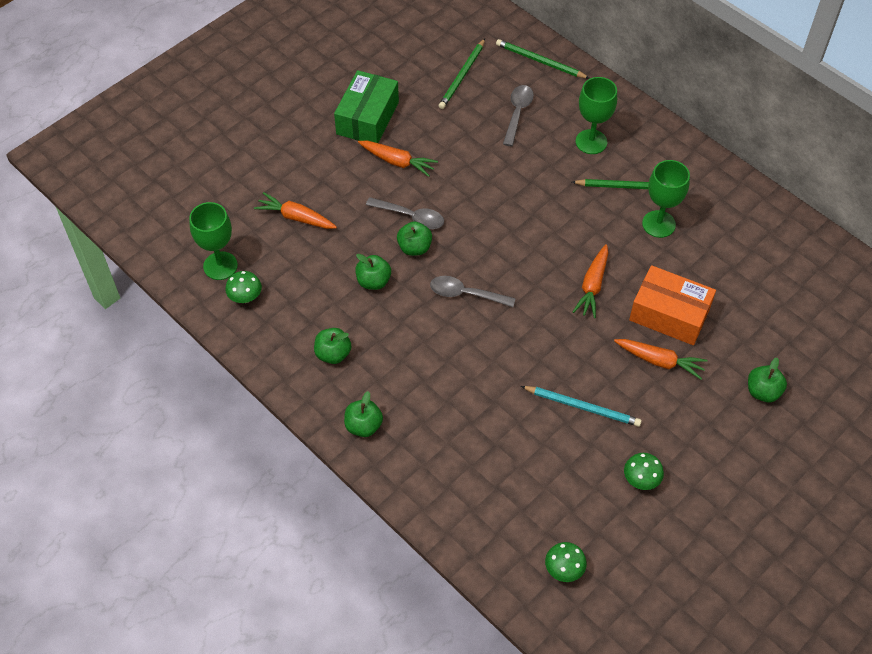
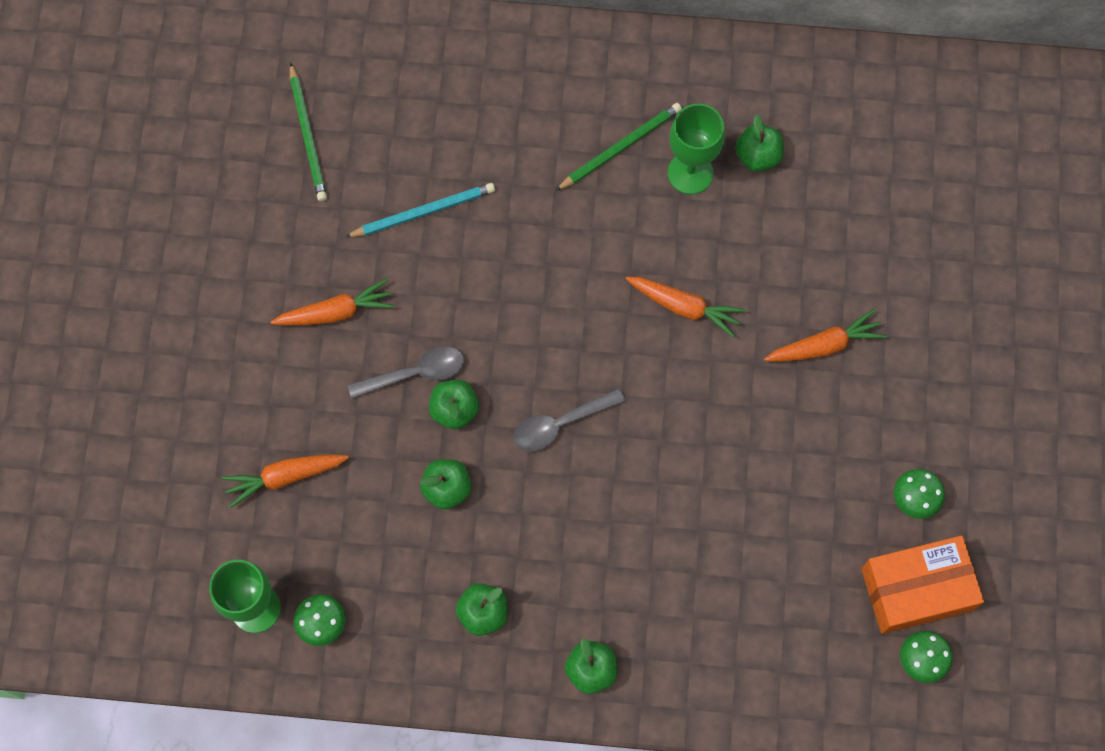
camera: 40 degrees left, 15 degrees up
green box [334,70,399,143] -> none
green pencil [496,39,590,79] -> none
grey spoon [503,85,534,146] -> none
turquoise pencil [521,386,642,427] -> turquoise pencil moved to [345,183,495,237]
orange carrot [573,244,608,318] -> orange carrot turned 45 degrees counterclockwise [626,277,745,338]
green goblet [576,77,617,154] -> none
orange box [629,265,716,345] -> orange box moved to [861,535,984,634]
green apple [748,358,787,402] -> green apple moved to [736,115,783,171]

